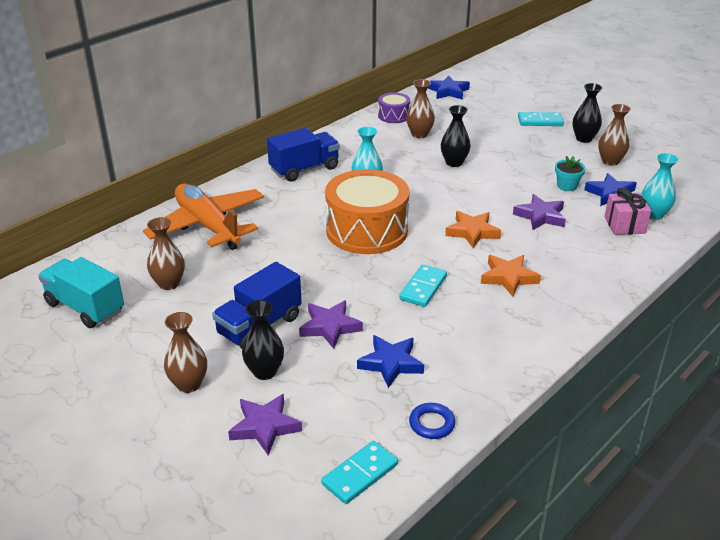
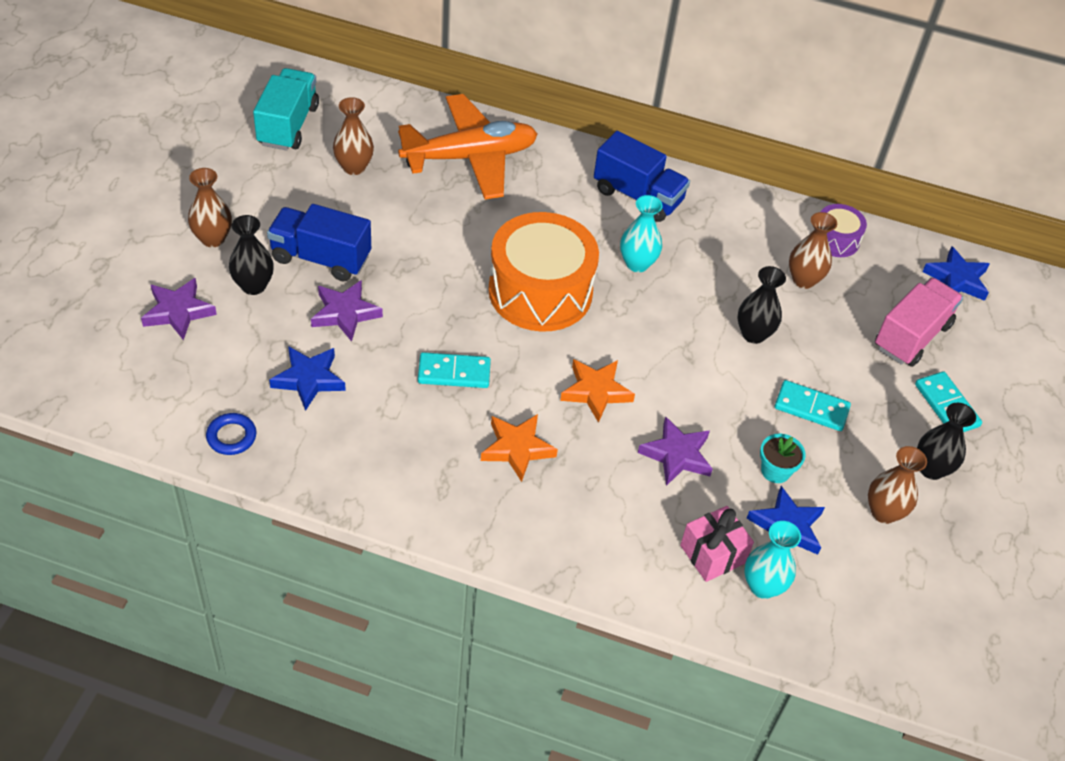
camera: 60 degrees right, 15 degrees up
orange plane [143,183,264,250] -> orange plane turned 45 degrees clockwise [398,94,538,199]
turquoise domino [321,441,398,504] -> turquoise domino moved to [775,380,851,431]
none -> pink truck [875,277,963,367]

